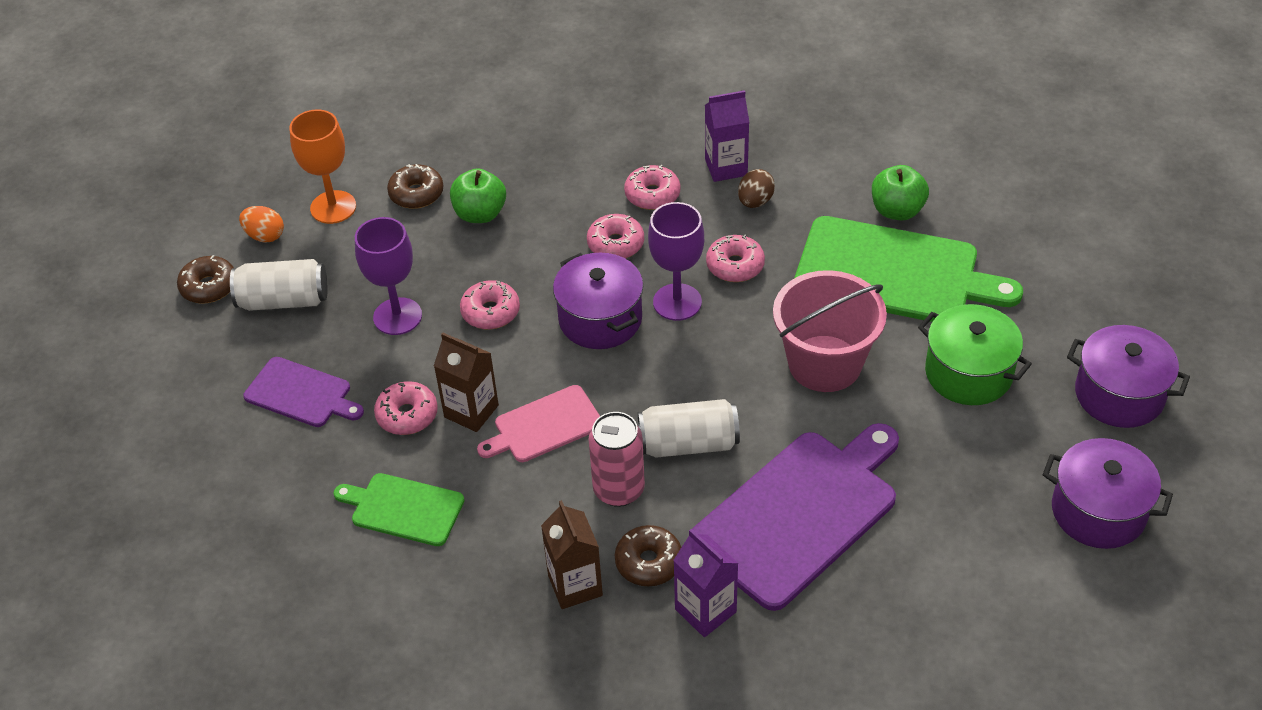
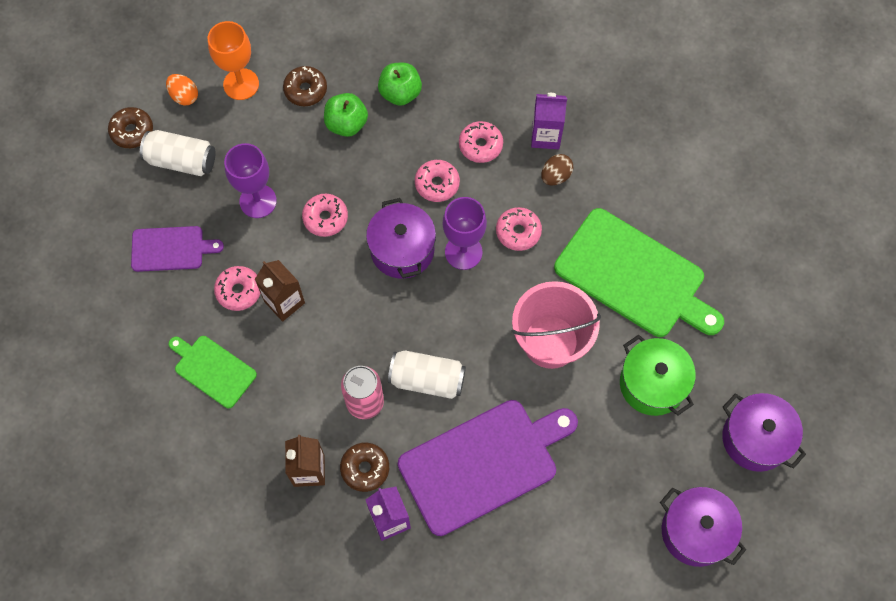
camera: 15 degrees right, 20 degrees up
purple cutting board [243,357,364,427] -> purple cutting board turned 45 degrees counterclockwise [131,226,224,272]
pink cutting board [477,385,600,462] -> none
green apple [872,165,929,220] -> green apple moved to [378,63,422,106]

